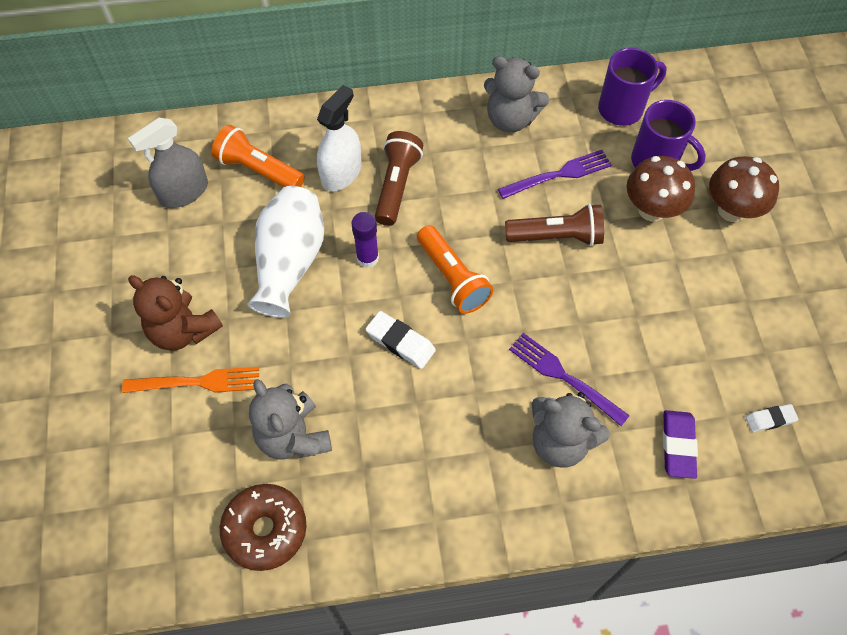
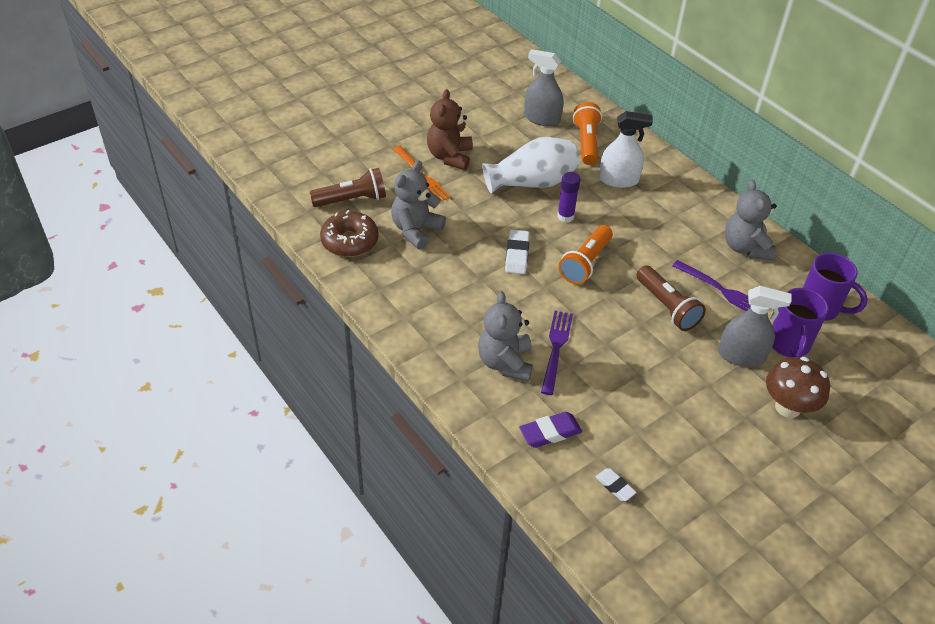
camera: 60 degrees right, 15 degrees down
brown flashlight [375,131,423,226] -> brown flashlight moved to [310,168,386,207]
brown mushroom [627,156,695,222] -> grey spray bottle [718,286,792,367]

